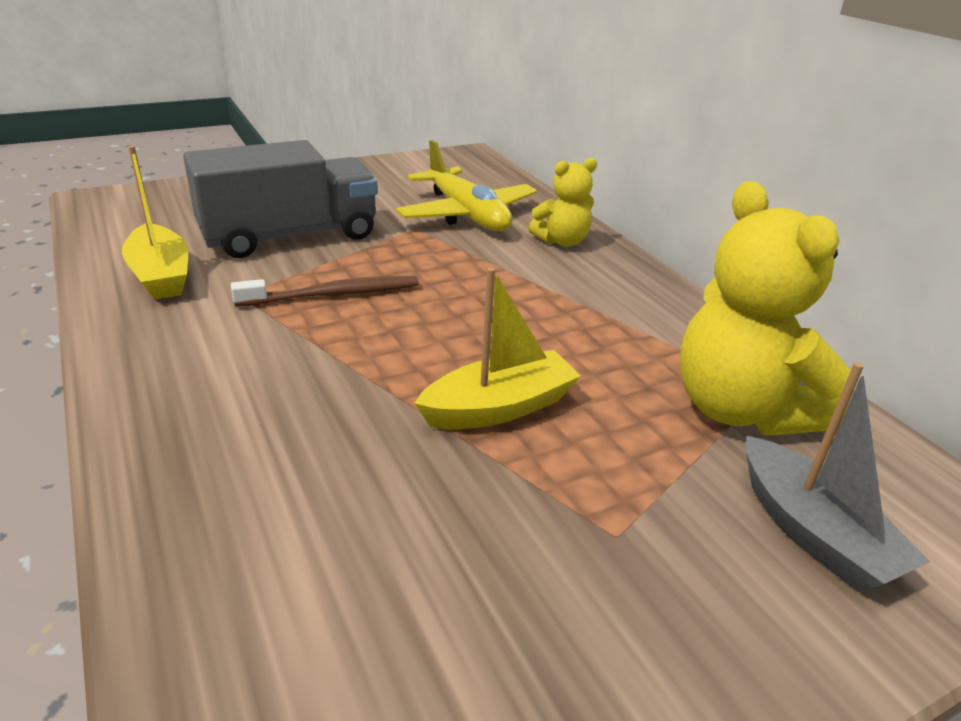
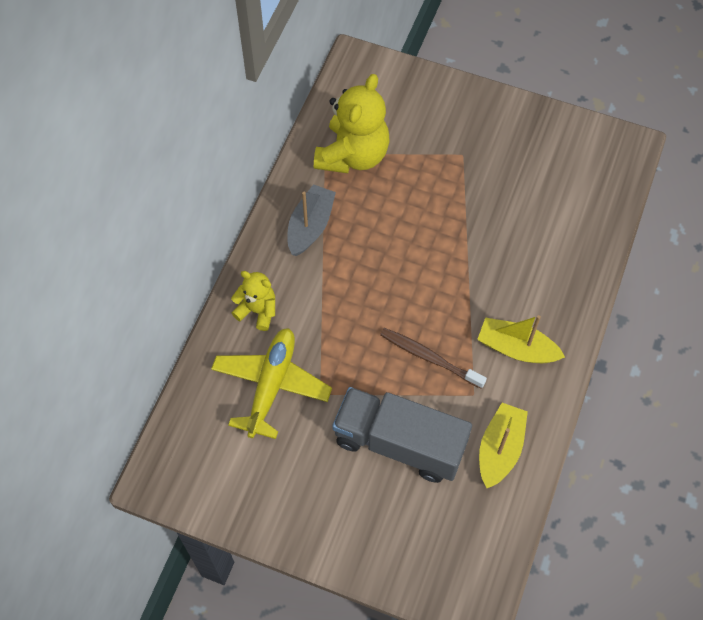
camera: 130 degrees left, 30 degrees up
yellow boat [414,267,581,430] -> yellow boat moved to [477,315,565,363]
grey boat [746,362,930,592] -> grey boat moved to [287,184,336,256]

